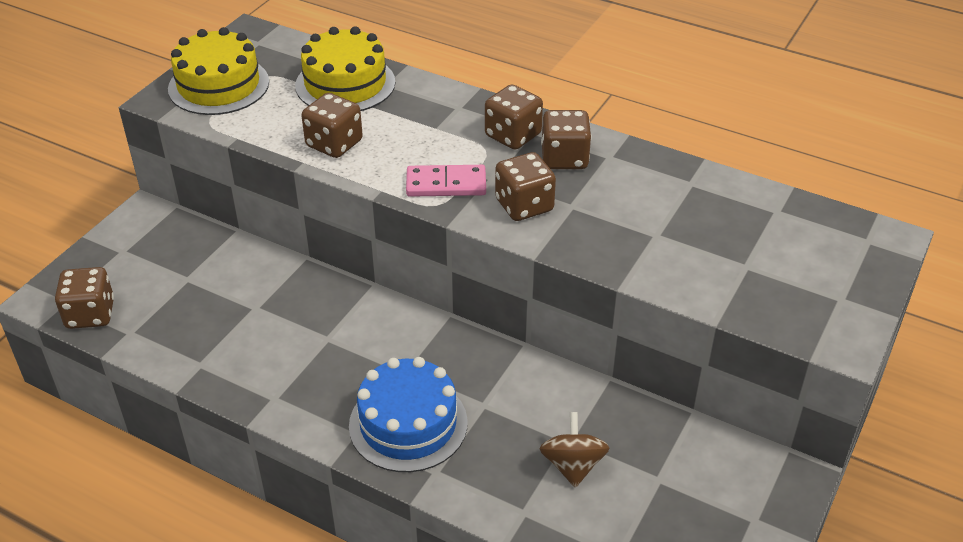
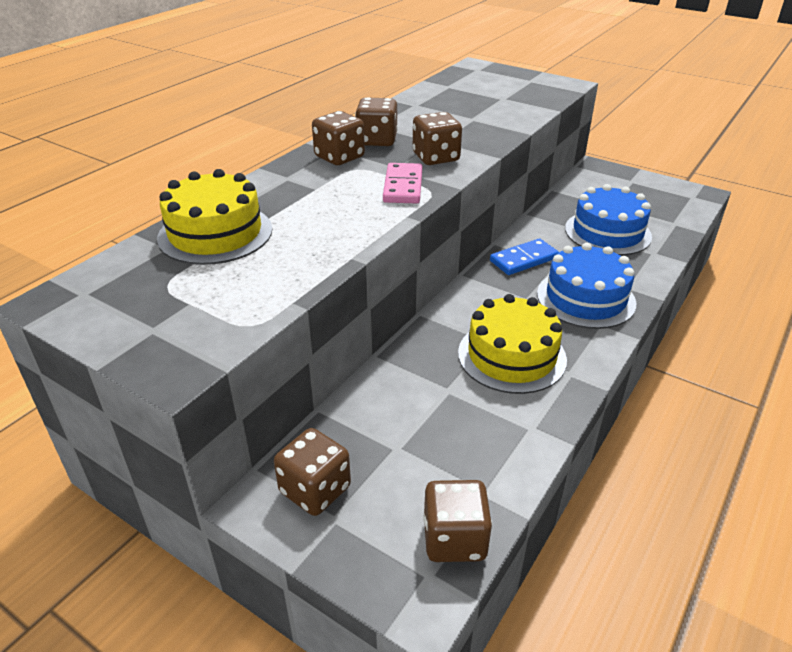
camera: 85 degrees left, 5 degrees down
yellow cake [168,27,269,115] -> yellow cake moved to [458,294,567,394]
brown dice [301,93,363,158] -> brown dice moved to [274,428,351,516]
brown spinning top [539,412,610,488] -> blue cake [565,184,652,256]
none -> blue domino [490,238,559,275]

